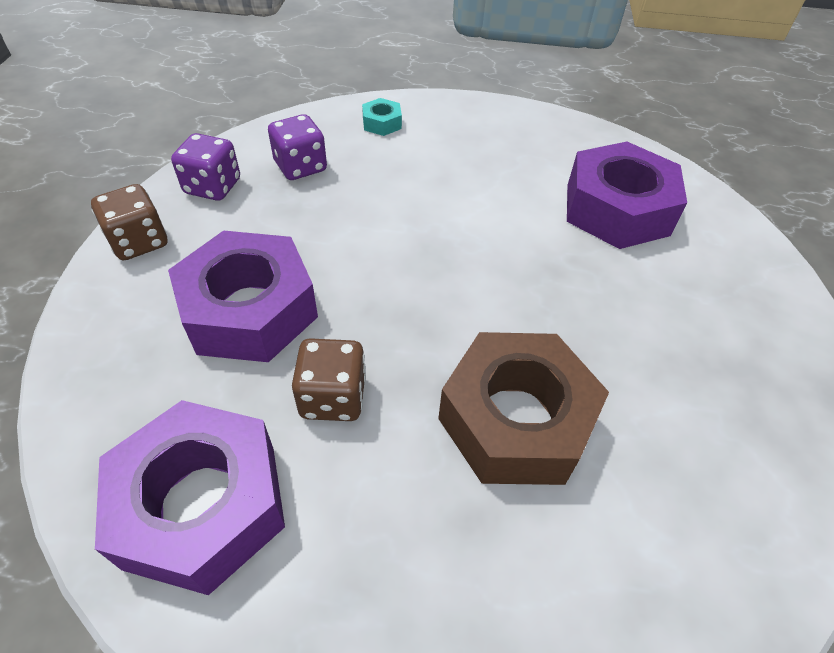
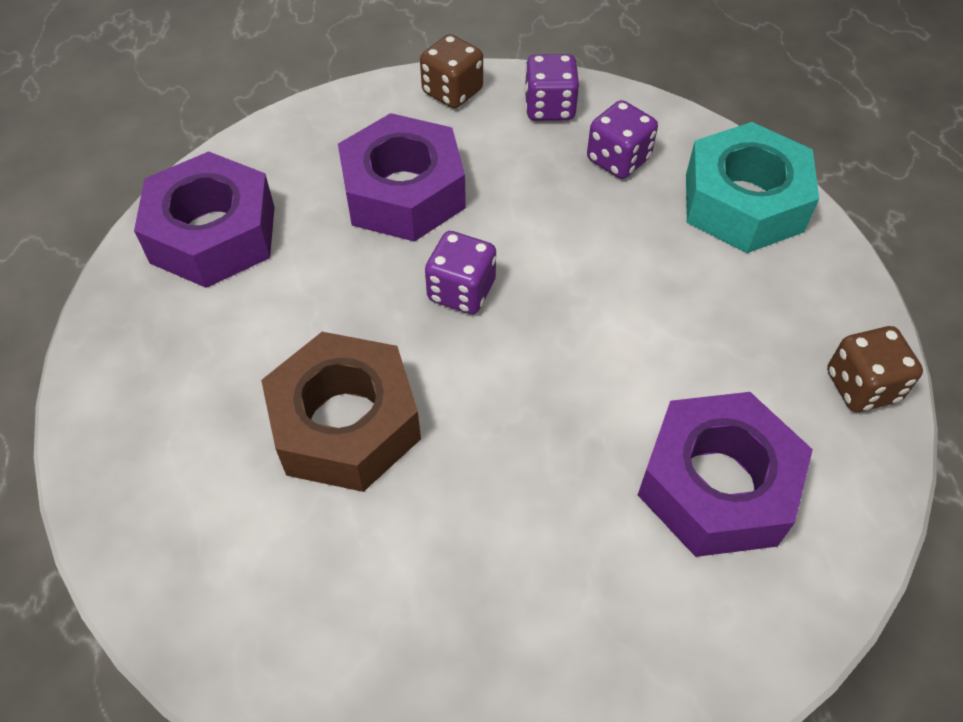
camera: 75 degrees right, 5 degrees up
brown dice [292,338,366,421] -> brown dice moved to [827,326,923,412]
turquoise nut [362,98,402,136] -> turquoise nut [686,122,819,253], size x2.35
none -> purple dice [425,231,496,314]

